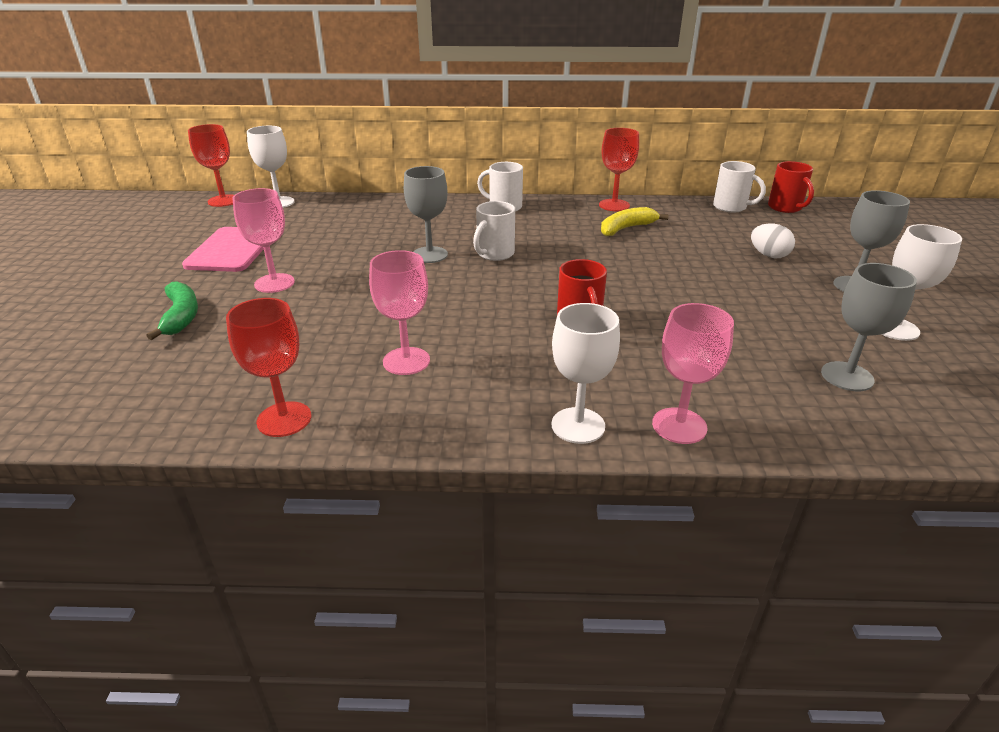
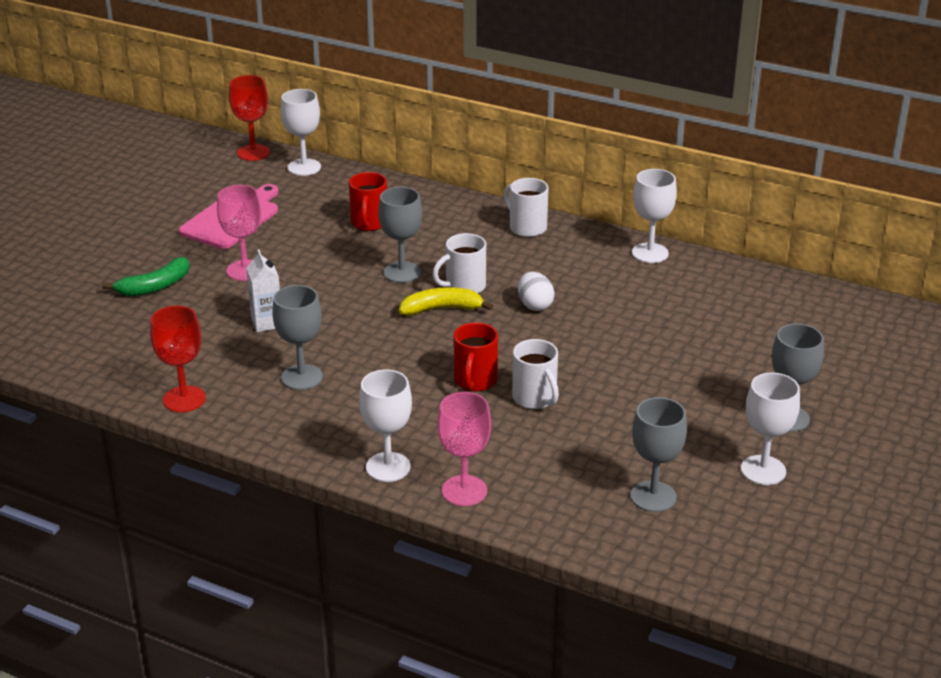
camera: 25 degrees right, 0 degrees up
green banana [147,282,198,340] -> green banana turned 45 degrees clockwise [102,257,190,296]
pink goblet [369,250,430,375] -> grey goblet [272,285,323,390]
red goblet [599,128,639,211] -> white goblet [632,169,677,263]
yellow banana [601,207,669,236] -> yellow banana moved to [399,287,493,316]
white mug [713,161,766,213] -> white mug moved to [512,339,559,409]
white egg [751,223,795,259] -> white egg moved to [518,272,555,311]
red mug [768,161,814,213] -> red mug moved to [349,172,387,231]
none -> white carton [246,249,280,332]

